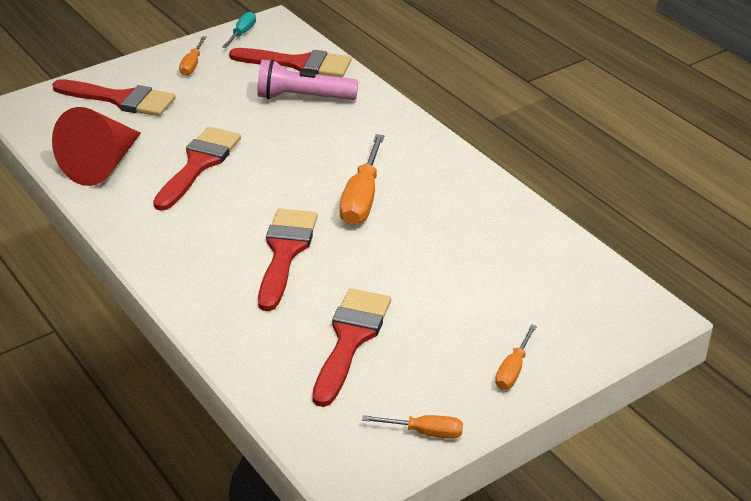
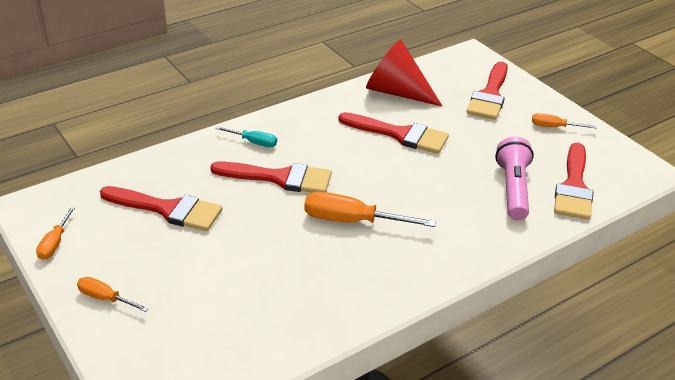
camera: 90 degrees right, 0 degrees up
turquoise screwdriver [222,12,256,48] -> turquoise screwdriver moved to [216,126,277,147]

